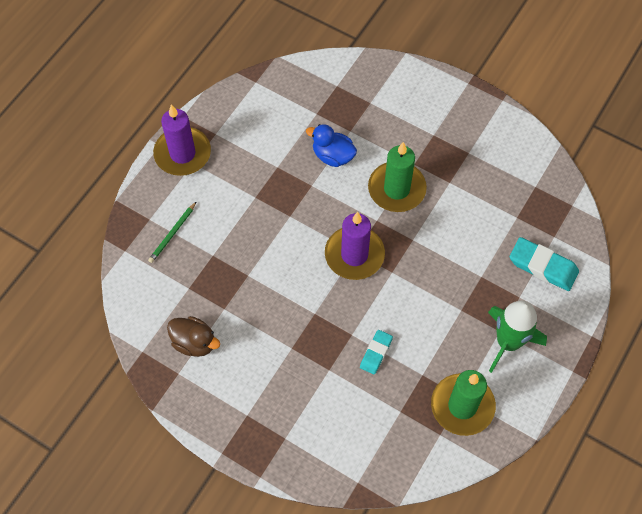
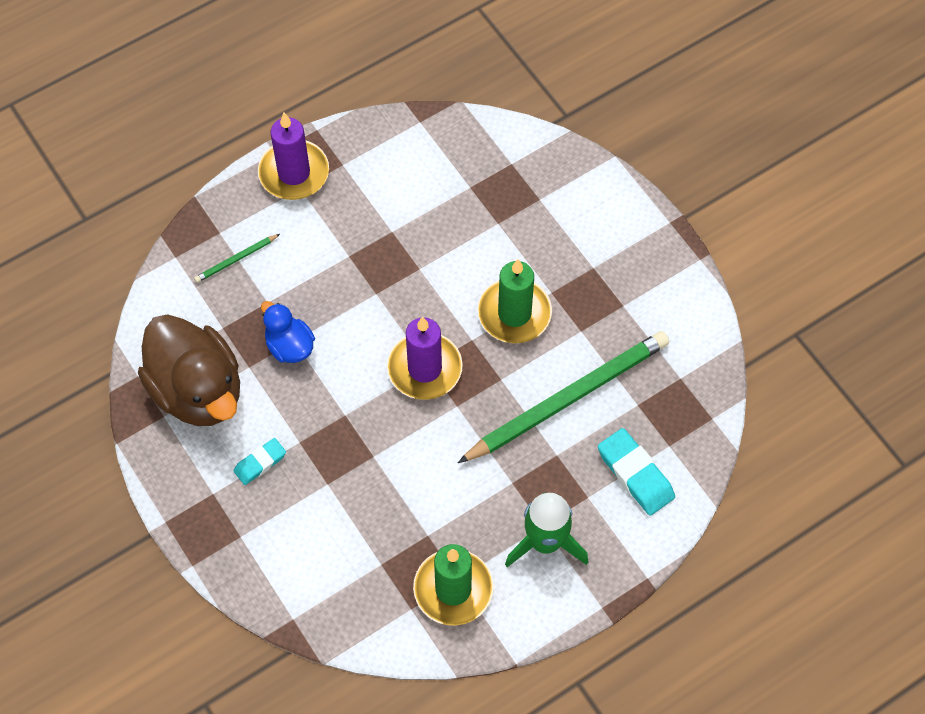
camera: 25 degrees right, 0 degrees up
brown duck [167,316,220,357] -> brown duck [138,314,240,426], size x1.99
blue duck [306,124,357,167] -> blue duck moved to [261,301,315,363]
turquoise eraser [360,330,393,374] -> turquoise eraser moved to [233,438,286,485]
none -> green pencil [458,331,669,463]

